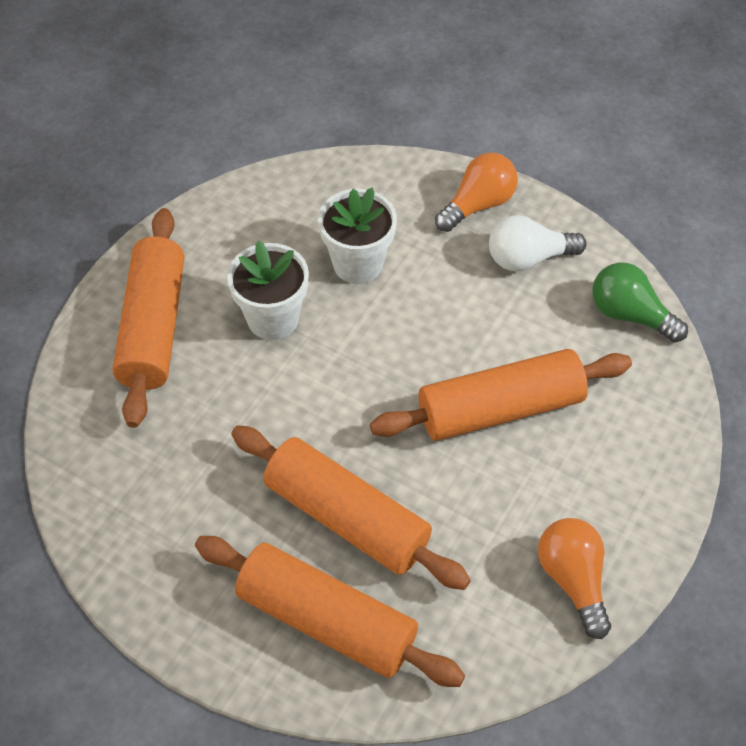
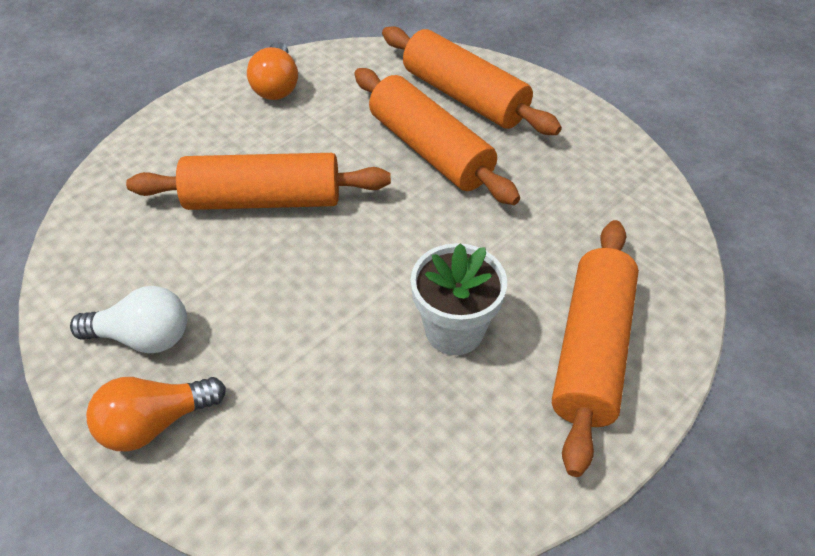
camera: 165 degrees left, 5 degrees down
white flower pot [318,188,397,284] -> none
green light bulb [592,262,688,342] -> none

